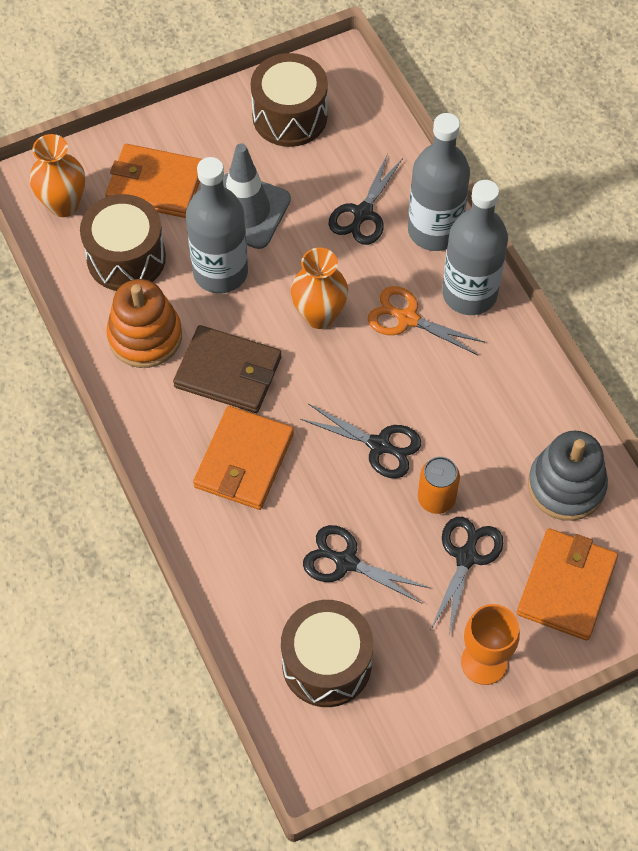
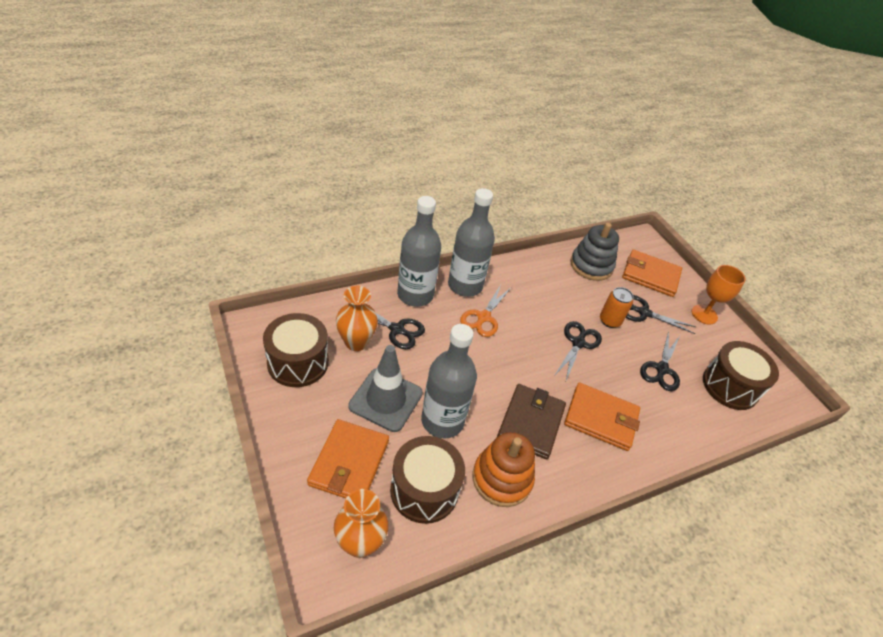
camera: 95 degrees left, 15 degrees down
orange vase [291,248,348,329] -> orange vase moved to [336,286,378,351]

